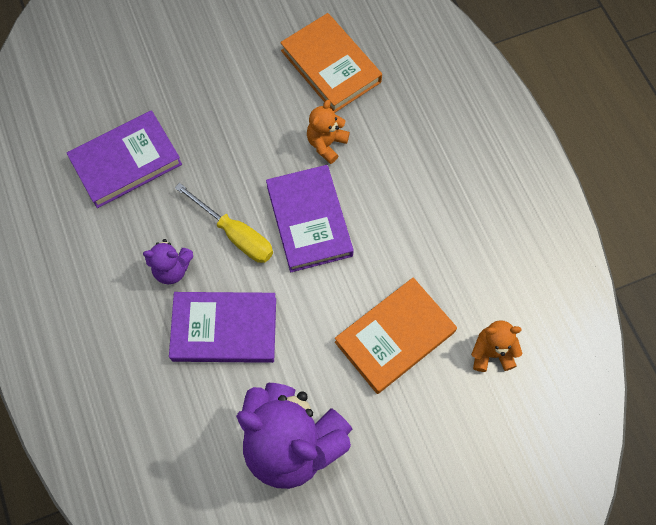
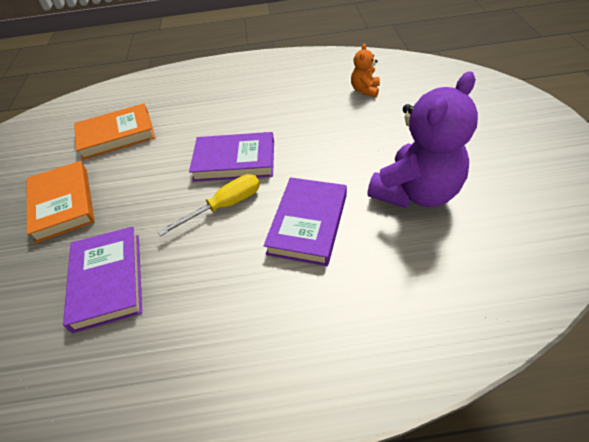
camera: 70 degrees left, 20 degrees down
purple teddy bear [143,239,193,284] -> none
orange teddy bear [307,100,350,164] -> none
orange book [335,278,457,394] -> orange book moved to [27,161,94,243]

